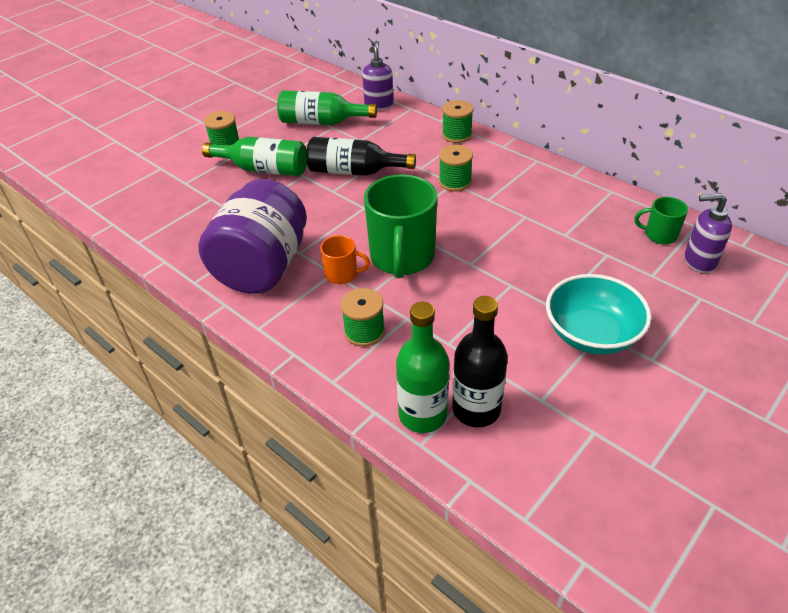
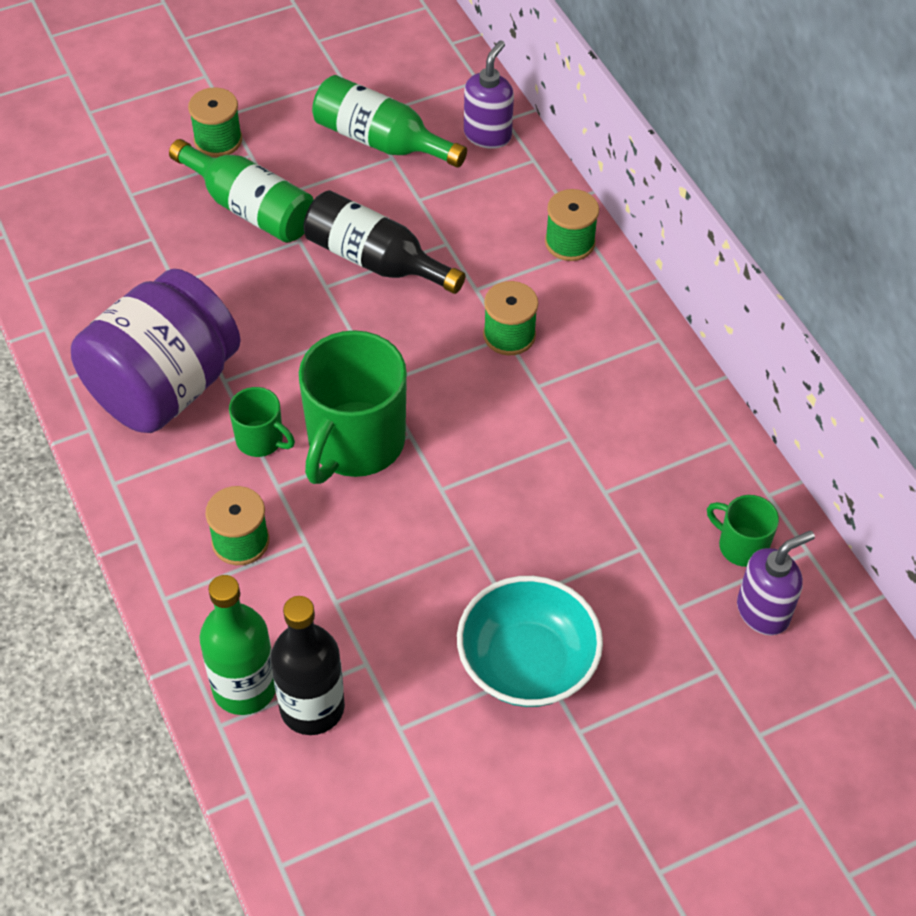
camera: 20 degrees right, 10 degrees up
orange mug [320,235,370,284] -> green mug [229,387,295,457]
purple soap dispenser [684,193,732,273] -> purple soap dispenser turned 120 degrees clockwise [737,531,815,636]

